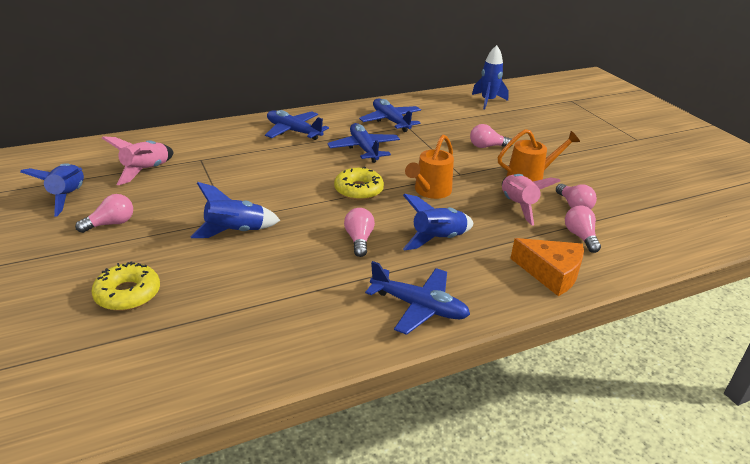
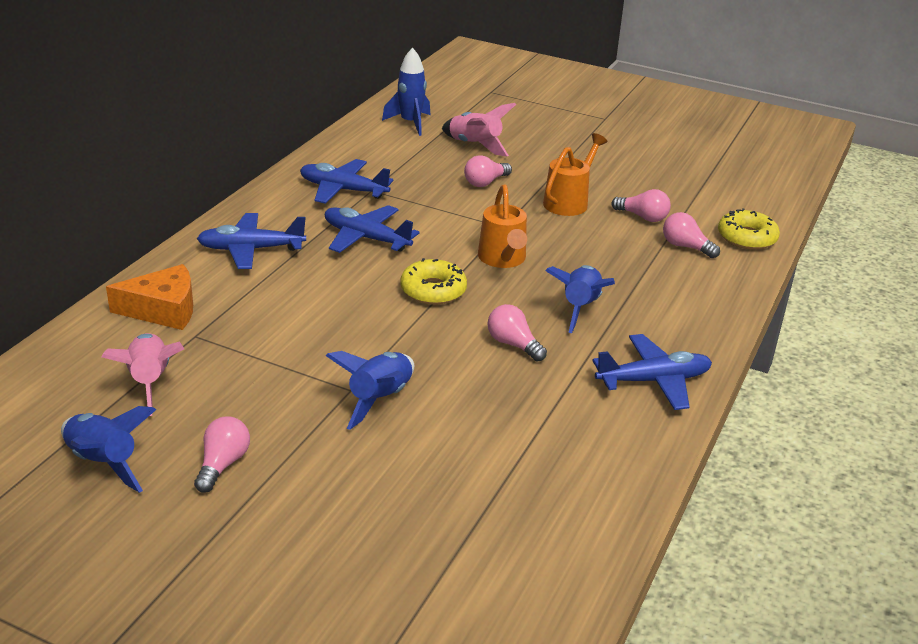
camera: 40 degrees left, 0 degrees up
yellow donut [91,262,160,311] -> yellow donut moved to [718,208,780,250]
pink rocket [502,174,560,225] -> pink rocket moved to [442,103,516,157]
orange cheese [510,238,584,296] -> orange cheese moved to [106,264,193,330]

